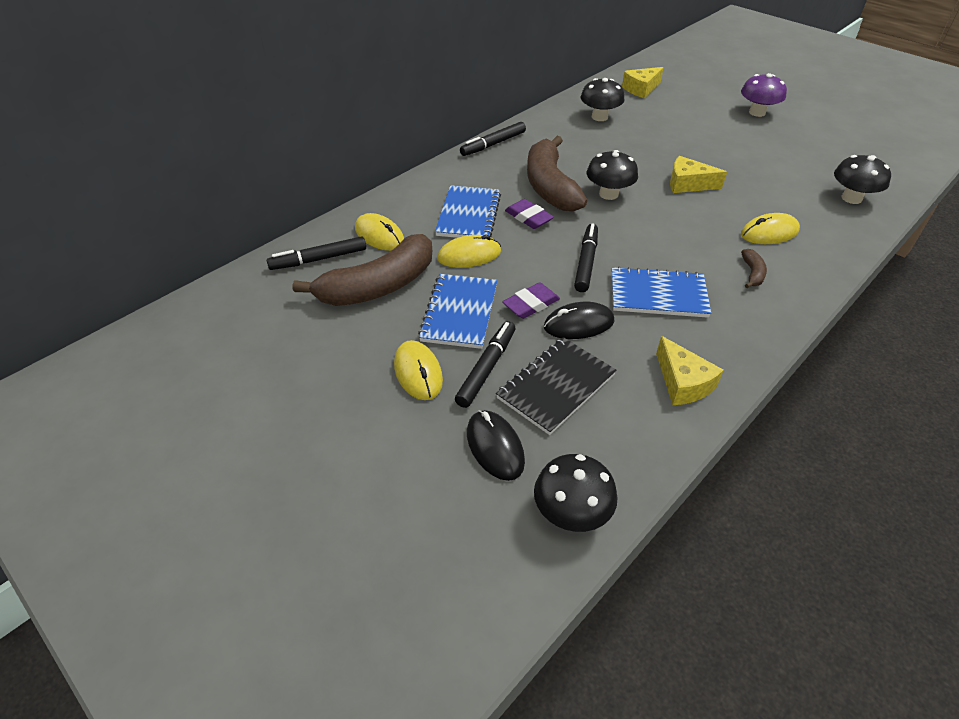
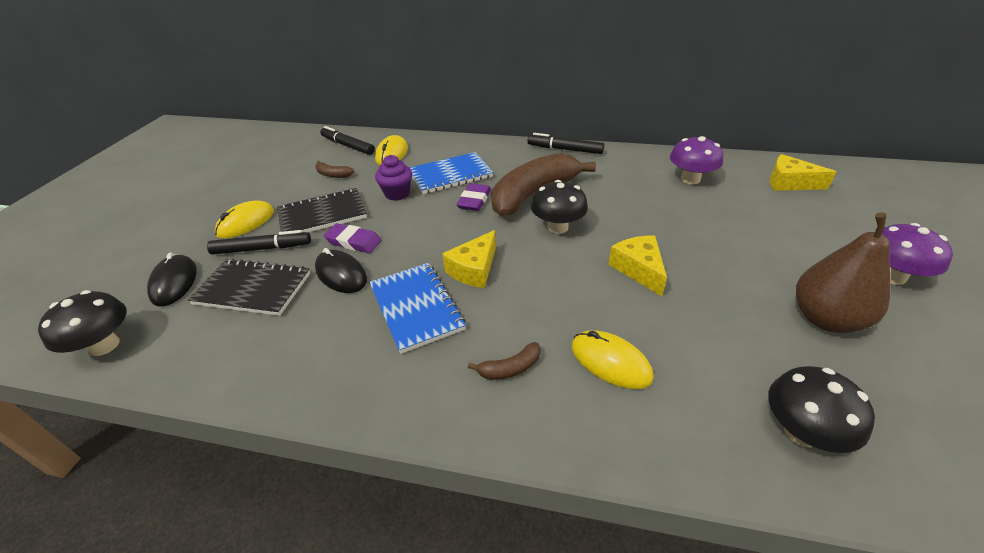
camera: 60 degrees right, 5 degrees down
brown banana [293,234,432,306] -> brown banana [315,161,354,178], size x0.40
blue notebook [418,274,497,349] -> black notebook [277,188,367,232]
yellow mouse [437,235,501,268] -> purple cupcake [375,155,412,201]
black mouse [467,410,525,481] -> black mouse turned 45 degrees counterclockwise [147,253,197,306]
black marker [574,223,598,292] -> none
black mushroom [581,78,625,121] -> purple mushroom [670,136,723,184]
yellow cheese [656,336,724,405] -> yellow cheese moved to [442,230,496,288]
none -> brown pear [796,212,891,333]

